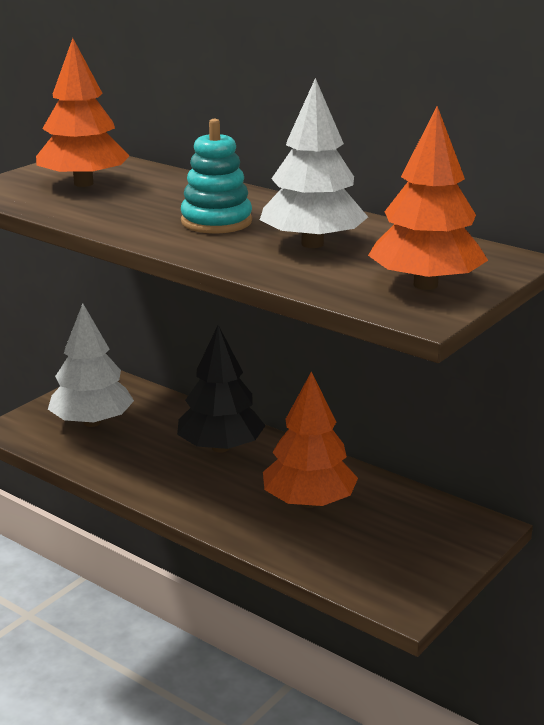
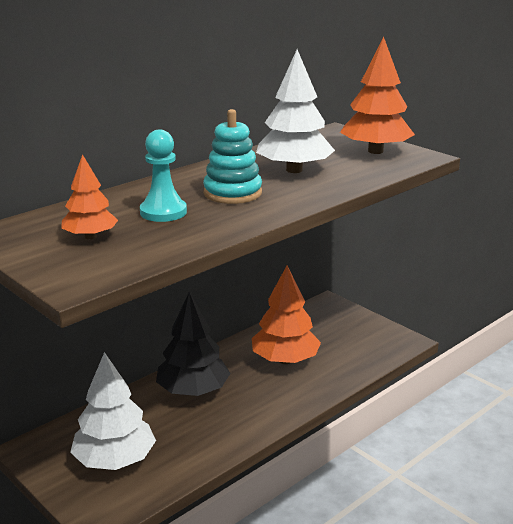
camera: 80 degrees left, 0 degrees up
orange tree [36,38,130,187] -> orange tree [62,154,118,239], size x0.59
none -> turquoise pawn [140,130,187,222]

